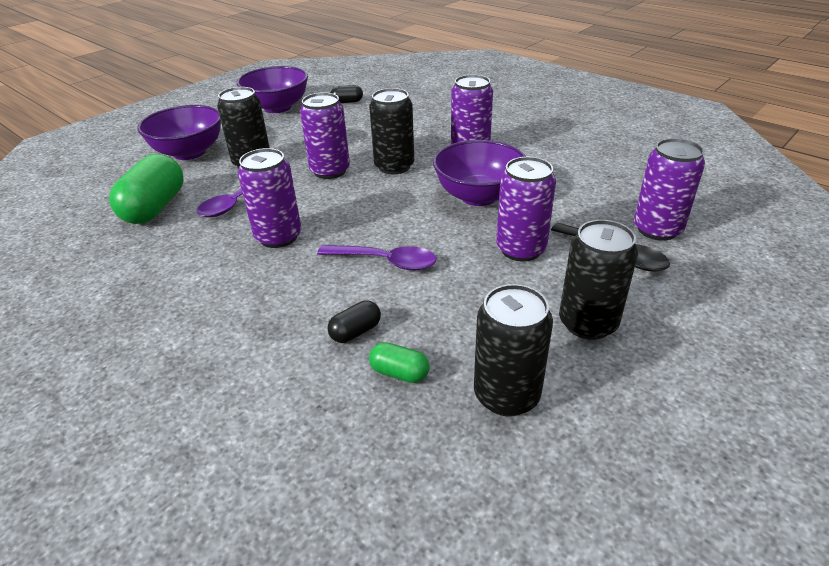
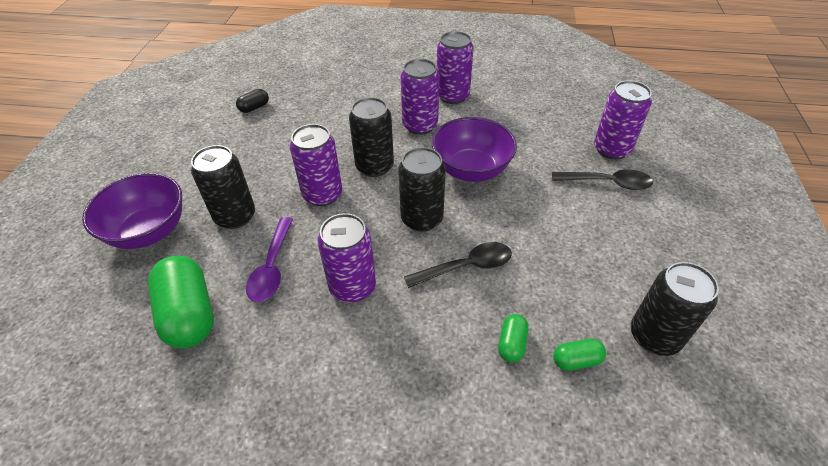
camera: 35 degrees left, 10 degrees up
purple bowl [237,66,308,113] -> none
purple spoon [317,245,436,271] -> black spoon [404,242,512,288]
black capsule [327,300,381,343] -> green capsule [498,314,529,363]
purple can [496,157,556,261] -> purple can moved to [437,31,474,104]
black can [559,220,638,340] -> black can moved to [398,147,446,232]

